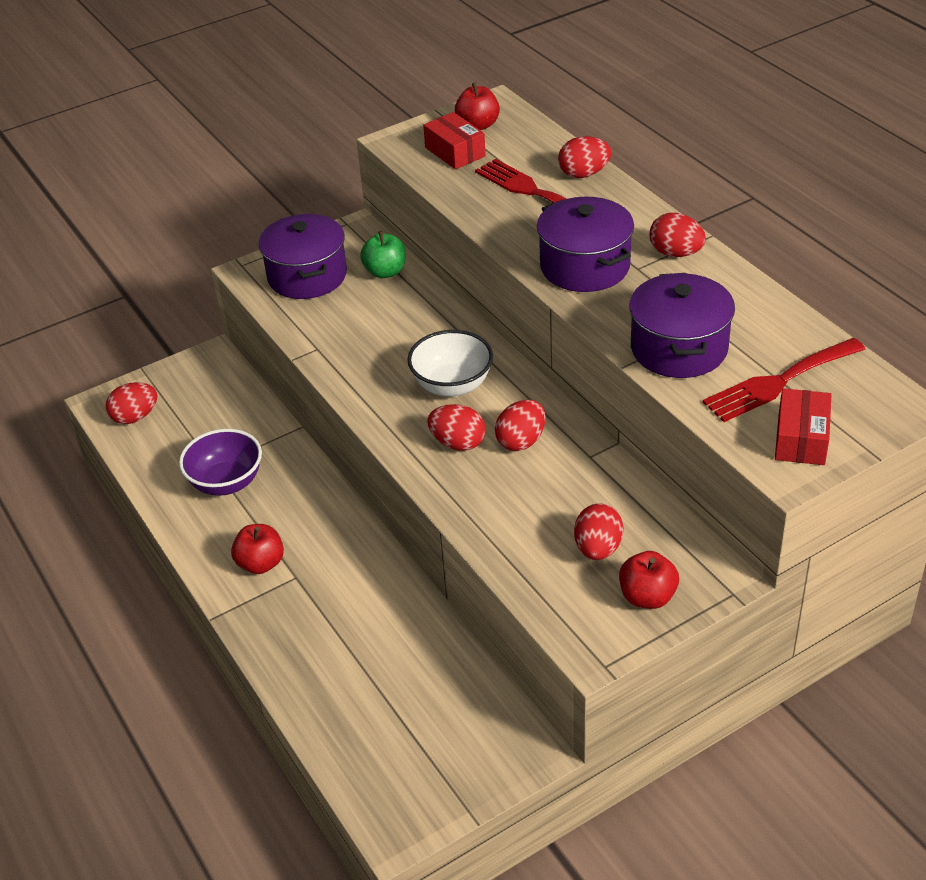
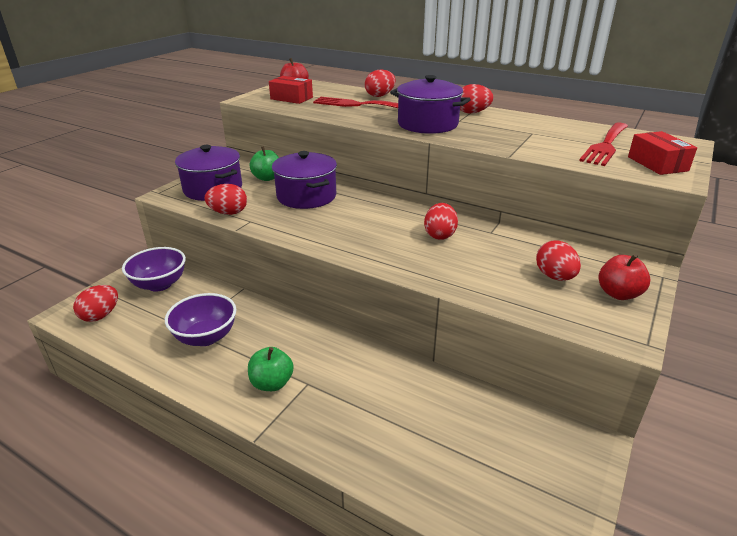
camera: 30 degrees left, 10 degrees down
red apple [231,524,284,574] -> green apple [248,347,294,391]
white bowl [407,330,493,397] -> none
red egg [427,404,486,451] -> red egg moved to [205,184,247,215]
purple pot [629,273,735,378] -> purple pot moved to [272,151,337,209]
none -> purple bowl [122,247,186,292]

